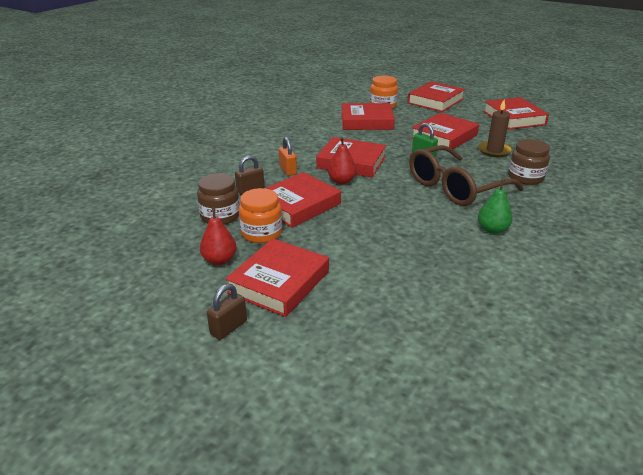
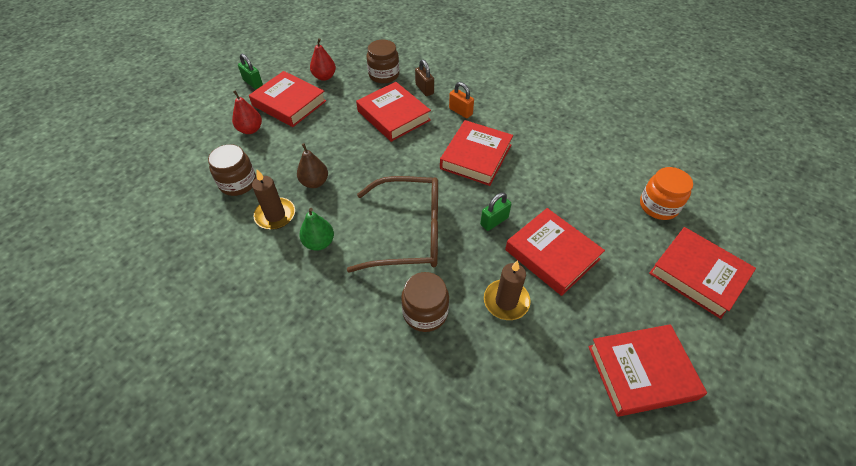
camera: 95 degrees right, 20 degrees up
brown padlock [207,284,247,340] -> green padlock [238,54,263,89]
orange jar [239,188,282,243] -> none
orange padlock [279,137,297,176] -> orange padlock turned 60 degrees clockwise [449,82,474,118]
red pear [328,137,357,185] -> red pear moved to [232,90,262,134]
red book [341,103,395,130] -> none
brown glasses [409,145,524,206] -> brown glasses turned 120 degrees clockwise [347,176,438,273]
none -> brown jar [208,144,256,196]
none -> brown candle [252,170,295,230]
none -> brown pear [297,143,328,188]

